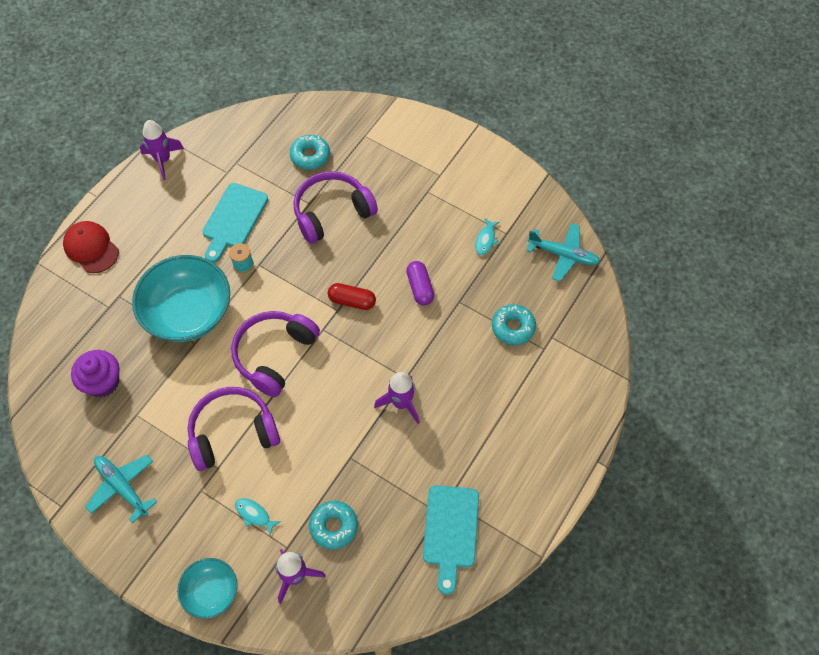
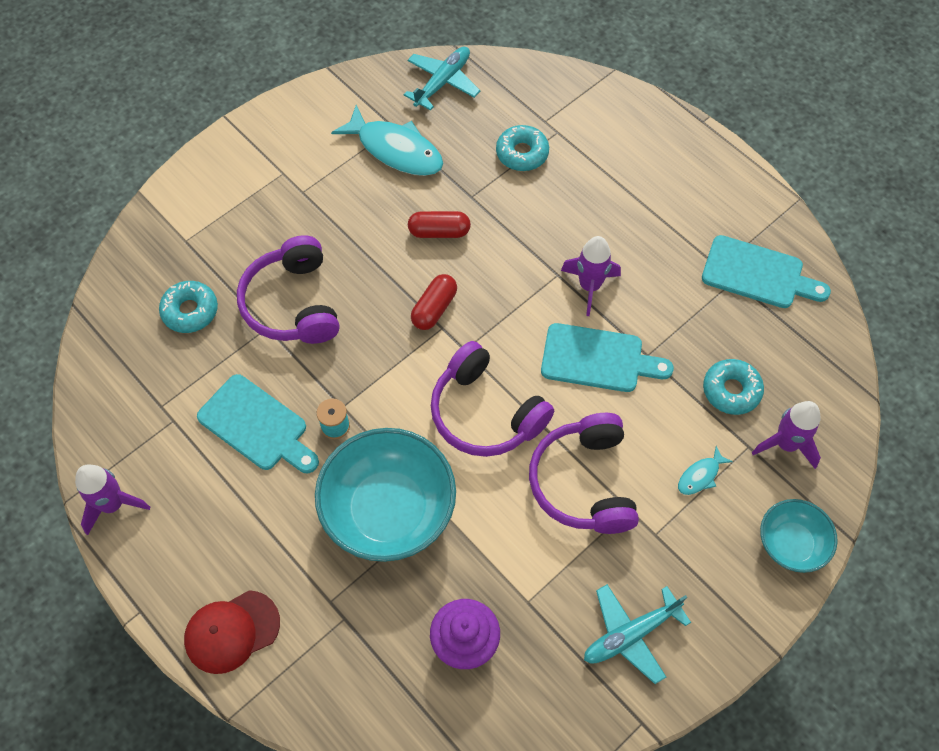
camera: 75 degrees left, 0 degrees up
purple capsule [406,261,434,306] -> red capsule [408,211,471,238]
turquoise fish [475,218,500,255] -> turquoise fish [331,105,443,176], size x2.16
none -> turquoise cutting board [541,323,674,392]

